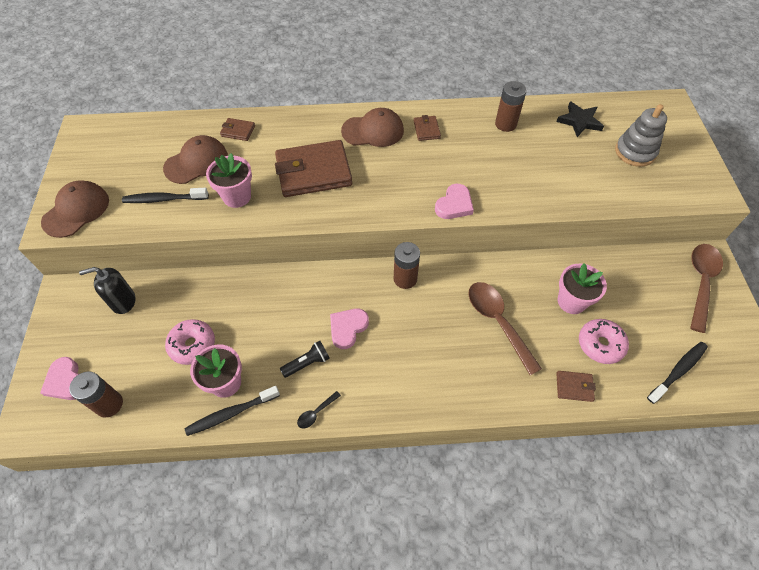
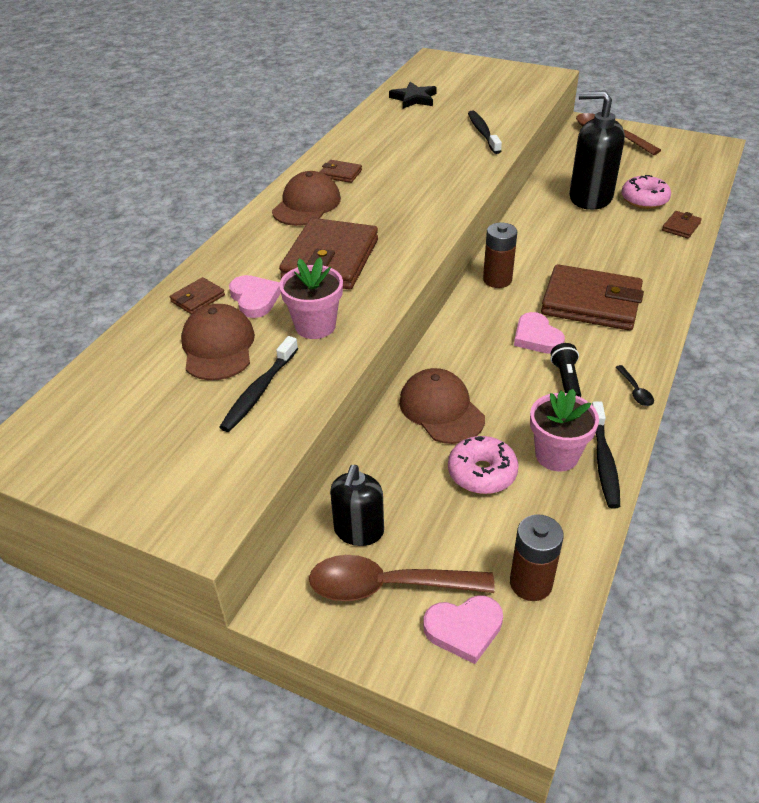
camera: 60 degrees left, 15 degrees down
brown cap [41,180,109,238] -> brown cap moved to [399,368,485,444]
pink heart [435,184,474,219] -> pink heart moved to [229,275,281,318]
brown spoon [469,282,542,375] -> brown spoon moved to [309,555,495,601]
brown battery [495,81,527,132] -> none
pink flower pot [558,263,607,314] -> black soap dispenser [569,90,625,210]
grey stacking toy [615,104,667,167] -> none
black toothbrush [647,342,708,404] -> black toothbrush moved to [468,111,502,154]
none -> brown wallet [541,264,644,331]

